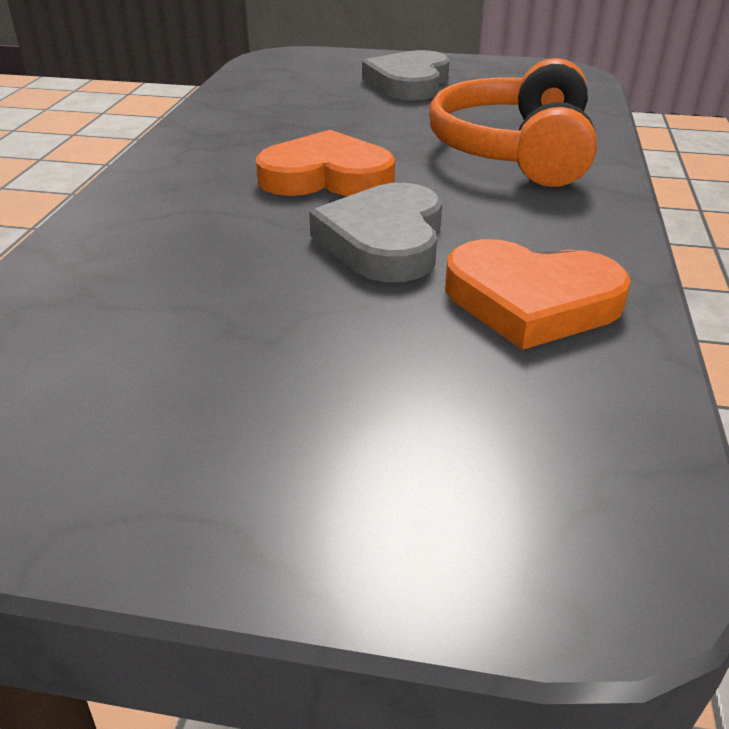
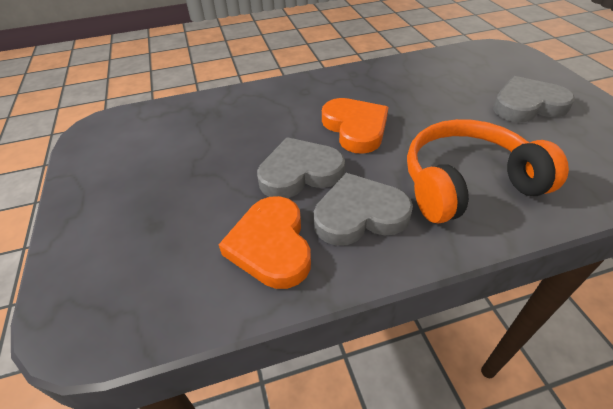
camera: 65 degrees right, 10 degrees up
none -> grey heart [314,173,413,246]

